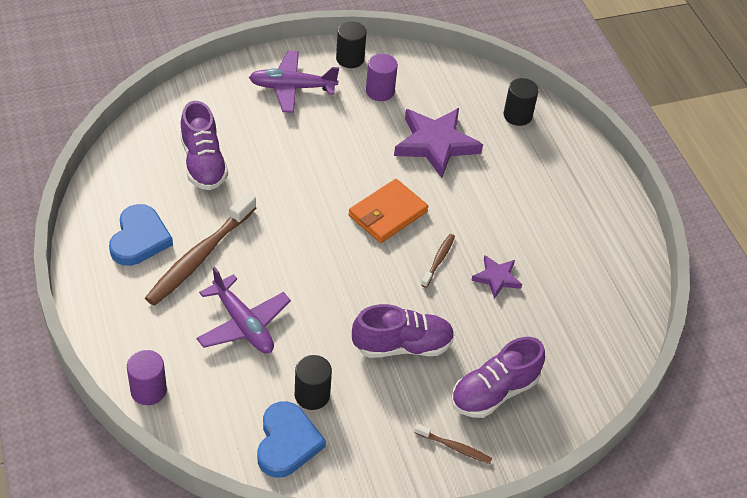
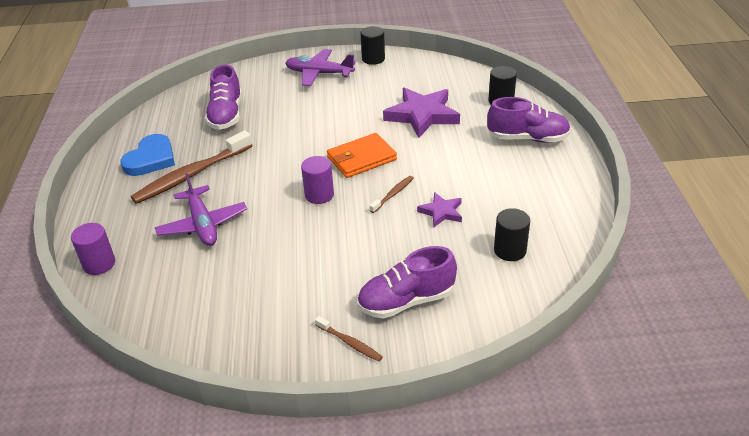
camera: 20 degrees right, 10 degrees down
blue heart [257,401,326,478] -> none
black cylinder [295,355,332,410] -> black cylinder moved to [494,208,530,261]
purple shoe [352,304,455,358] -> purple shoe moved to [487,97,571,143]
purple cylinder [366,54,398,101] -> purple cylinder moved to [301,156,334,204]

